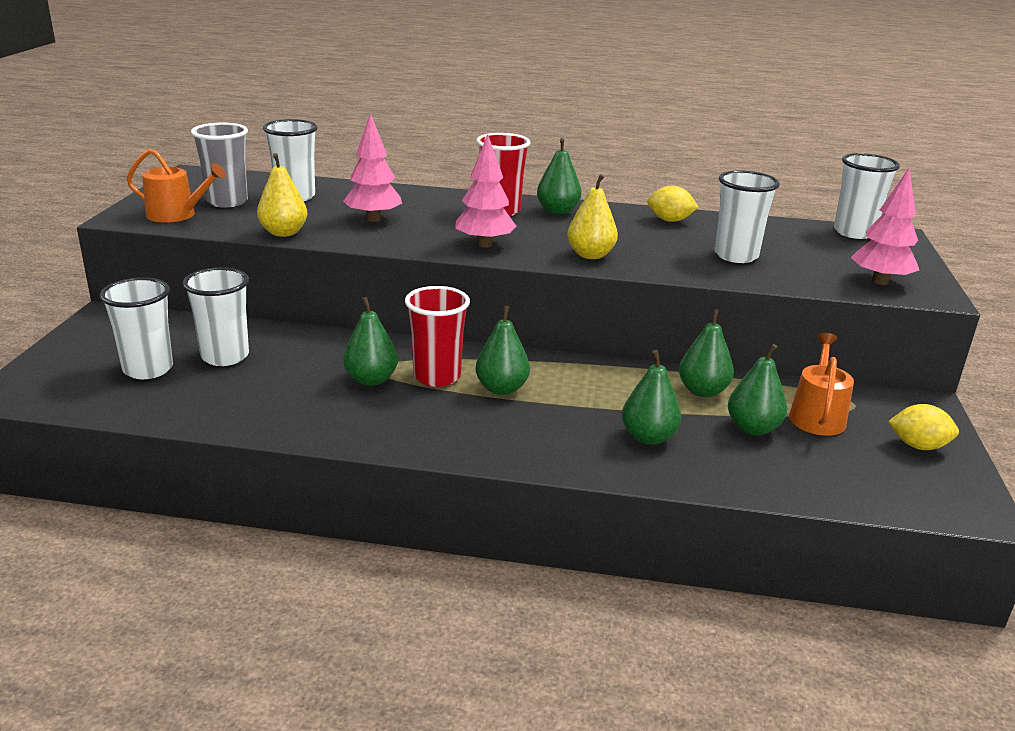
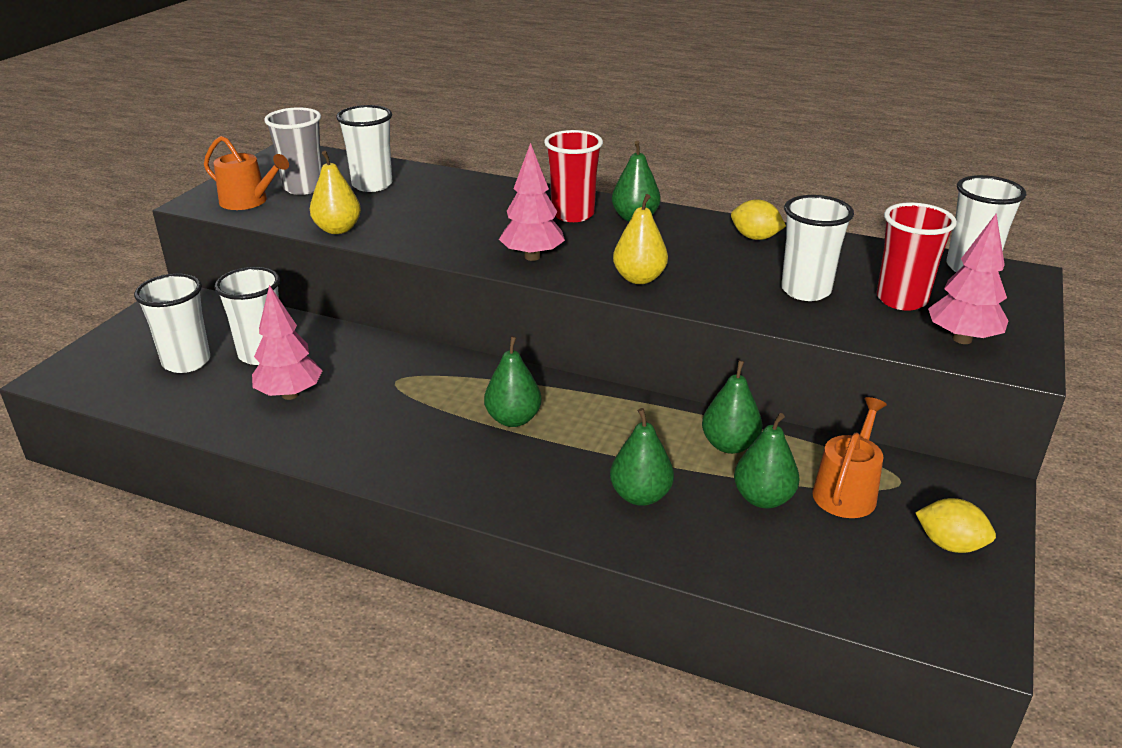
camera: 15 degrees right, 5 degrees up
pink tree [343,113,402,222] -> pink tree moved to [252,285,323,400]
green pear [343,297,398,386] -> none
red cup [405,286,470,387] -> red cup moved to [876,202,957,311]

